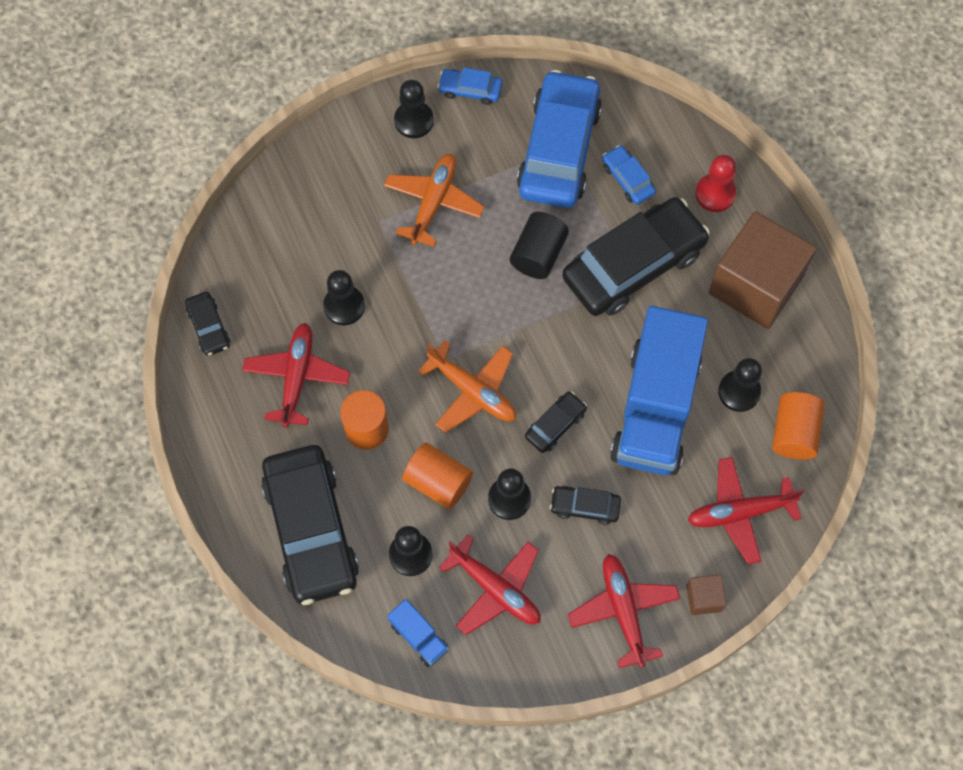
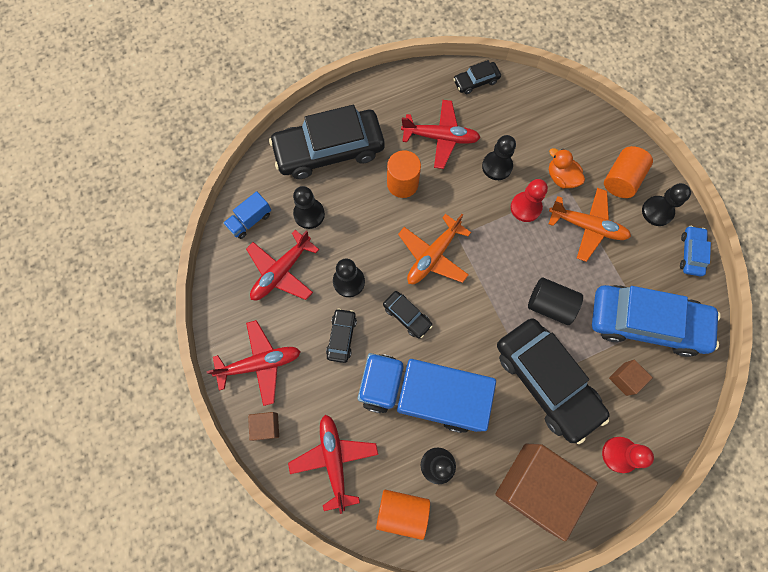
camera: 90 degrees right, 5 degrees up
orange cylinder [402,443,473,509] -> orange cylinder moved to [604,146,653,198]
blue car [602,145,656,205] -> brown cube [609,360,653,396]
none -> red pawn [511,179,548,222]
none -> orange duck [549,148,585,188]

